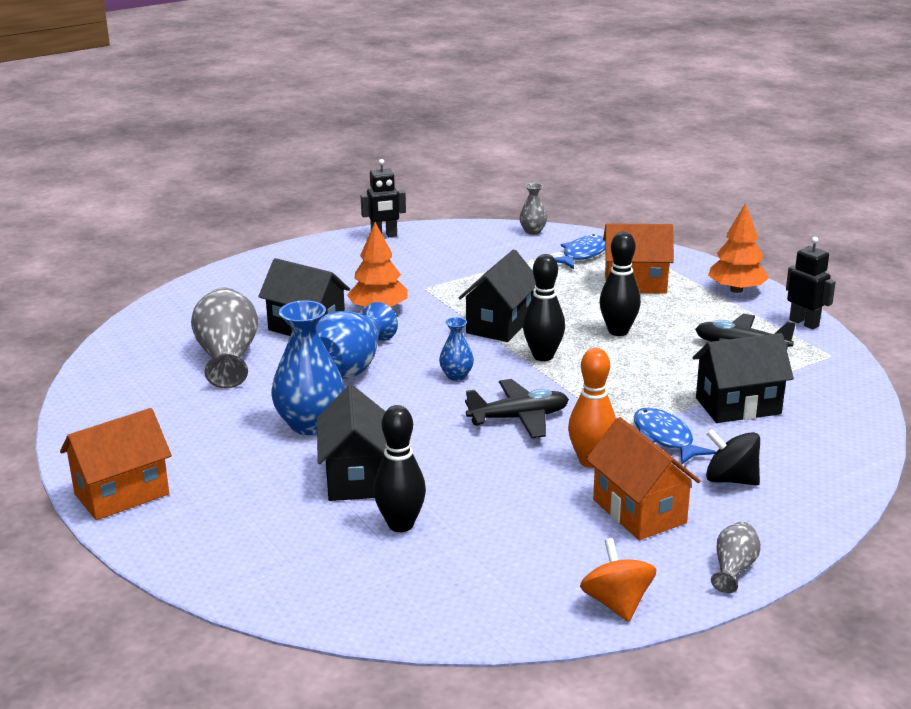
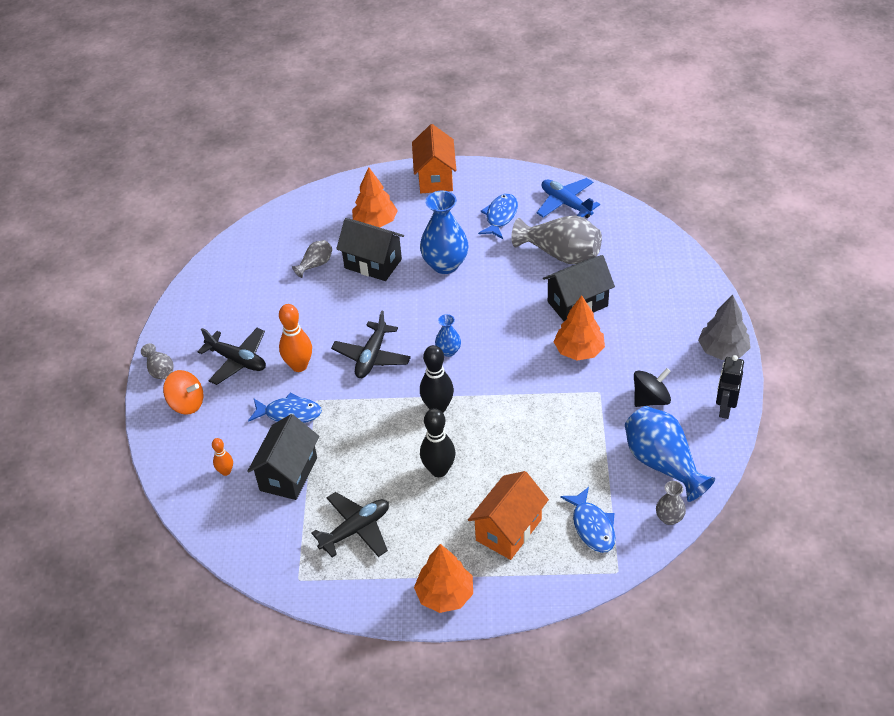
camera: 125 degrees right, 20 degrees up
blue vase [316,302,398,379] -> blue vase moved to [625,406,715,502]
black bowling pin [374,405,426,532] -> grey vase [292,240,333,278]
black house [459,249,536,342] -> none
orange spinning top [580,538,656,622] -> orange spinning top moved to [163,370,203,415]
orange house [586,417,700,540] -> black plane [197,328,266,385]
black spinning top [706,429,760,486] -> black spinning top moved to [634,368,671,407]
black robot [786,237,836,329] -> none
none -> orange bowling pin [212,438,233,476]
none -> orange tree [352,167,398,227]
none -> blue fish [478,194,518,239]
none -> blue plane [537,178,600,218]
none -> grey tree [698,295,751,360]

